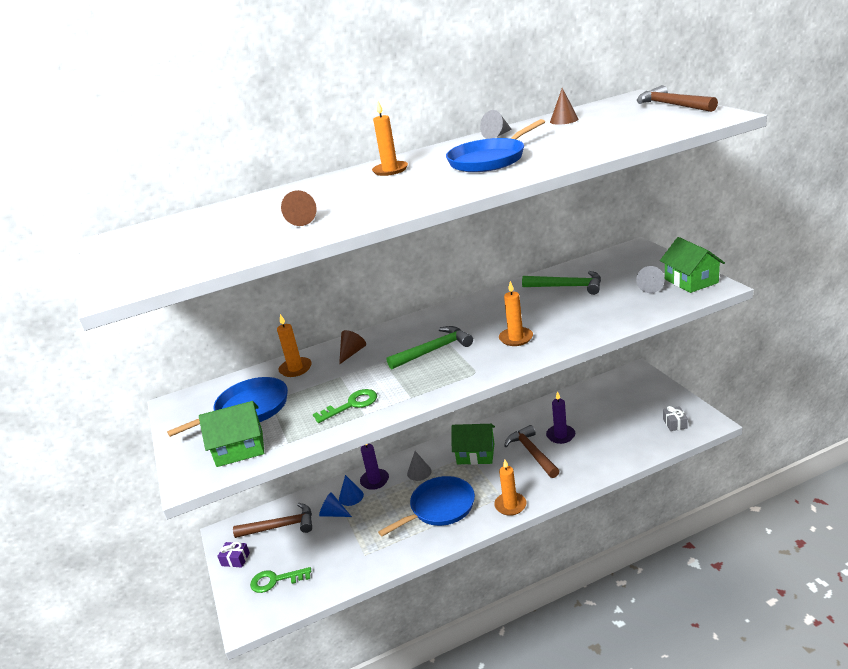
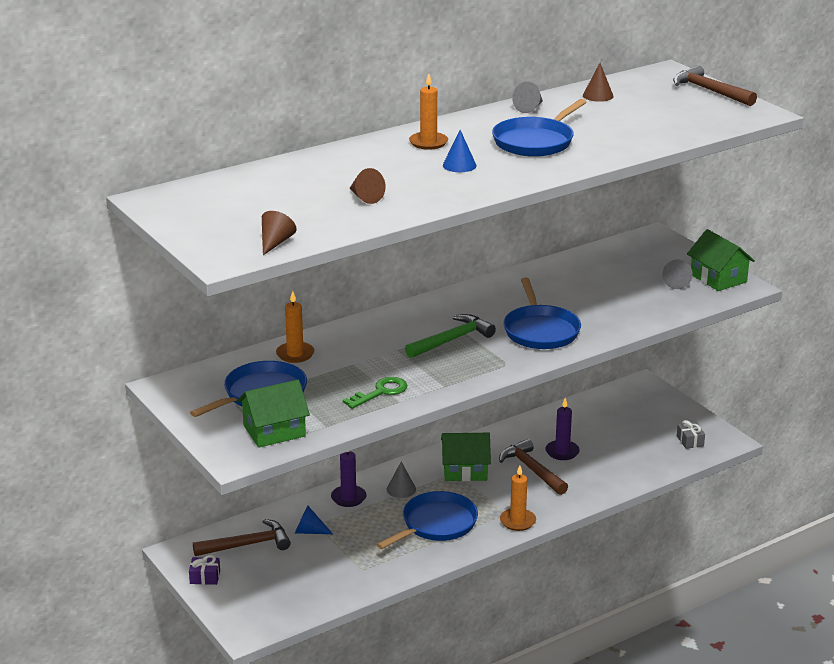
camera: 15 degrees left, 0 degrees up
green key [250,567,311,593] -> none
brown cone [339,330,366,365] -> brown cone moved to [262,211,296,255]
blue cone [339,475,364,506] -> blue cone moved to [443,130,477,172]
orange candle [499,281,533,346] -> blue pan [503,277,581,349]
green hammer [522,271,601,295] -> none

